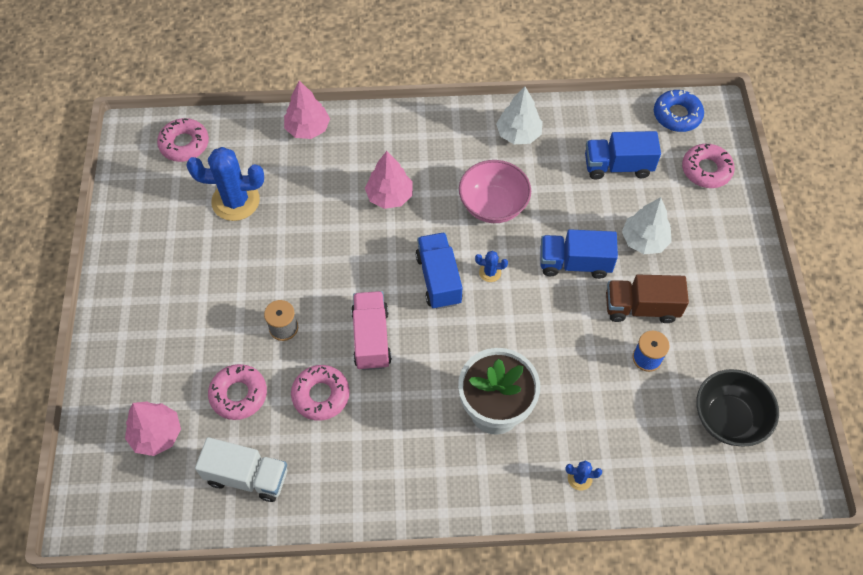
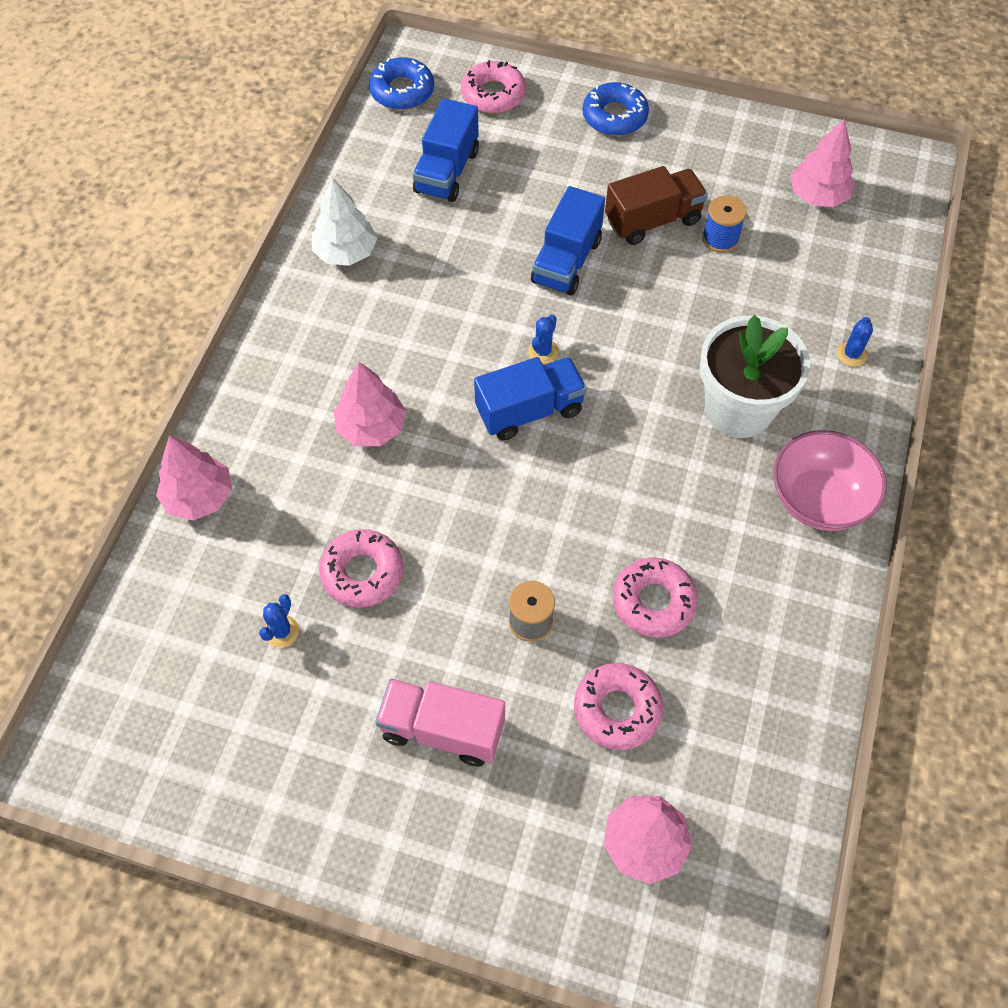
camera: 70 degrees left, 0 degrees up
pink donut [157,118,209,162] -> pink donut moved to [319,529,403,607]
blue cactus [187,147,264,221] -> blue cactus [259,594,299,648], size x0.44
white truck [195,437,287,502] -> none
pink truck [351,291,392,370] -> pink truck moved to [375,679,505,766]
blue truck [416,232,463,309] -> blue truck turned 150 degrees clockwise [474,357,587,440]
pink bowl [459,160,531,223] -> pink bowl moved to [773,430,887,531]
brown truck [606,275,689,323] -> brown truck turned 135 degrees counterclockwise [605,166,708,245]
white tree [622,197,672,254] -> none
black bowl [696,369,779,447] -> pink tree [790,119,855,207]
none -> blue donut [582,82,649,136]

